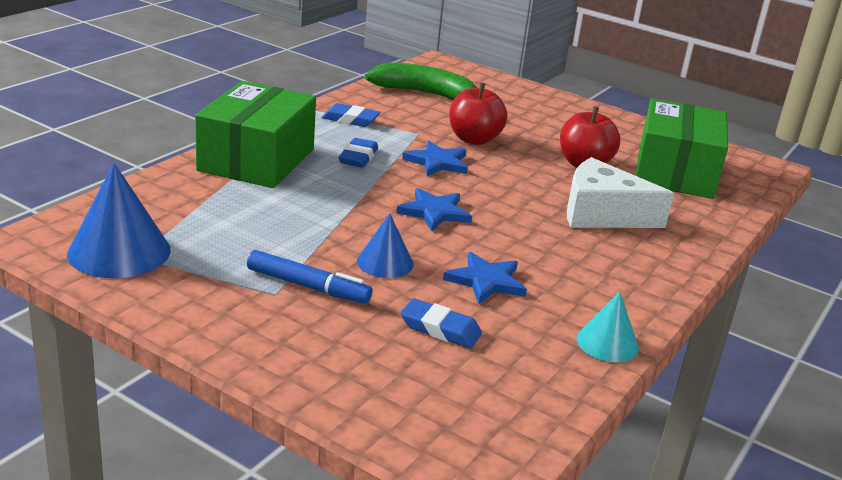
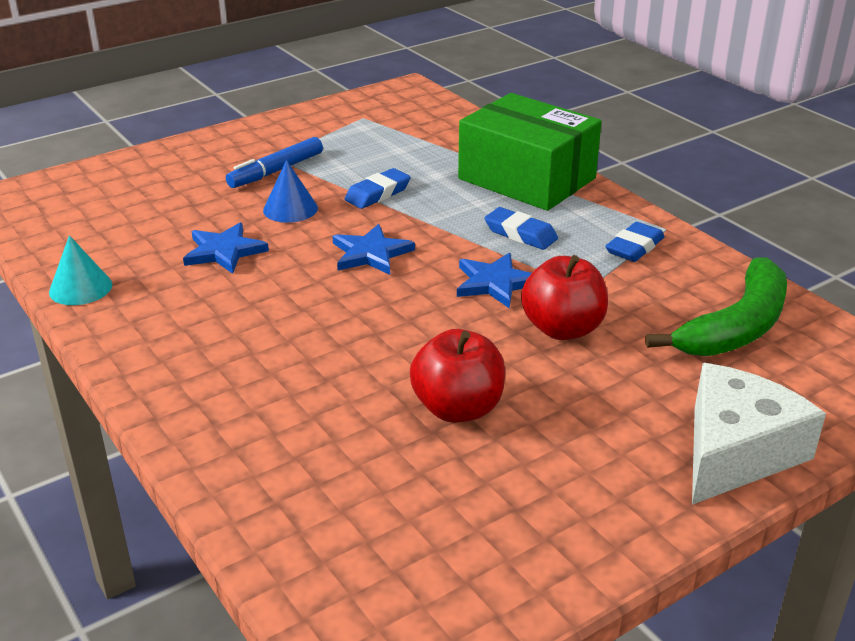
camera: 115 degrees right, 5 degrees up
blue cone [67,163,171,278] -> none
blue eraser [401,298,482,348] -> blue eraser moved to [345,168,411,209]
white cheese [567,157,674,228] -> white cheese moved to [692,363,826,505]
green box [635,98,728,199] -> none

